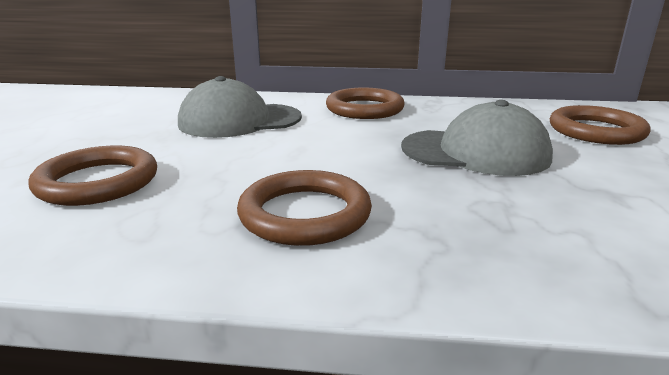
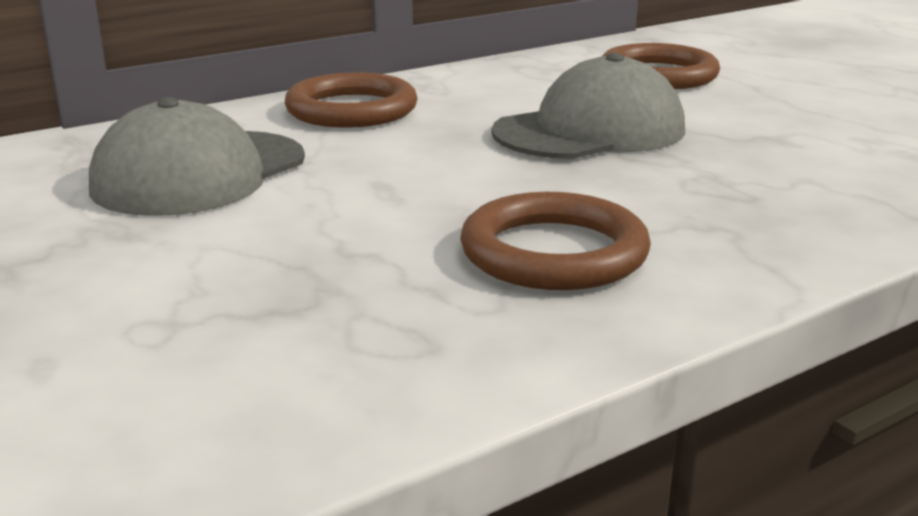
camera: 40 degrees left, 0 degrees up
brown ring [28,146,157,206] -> none

